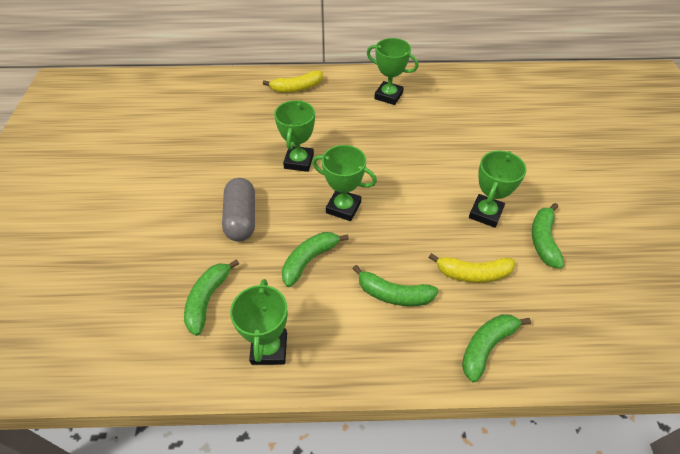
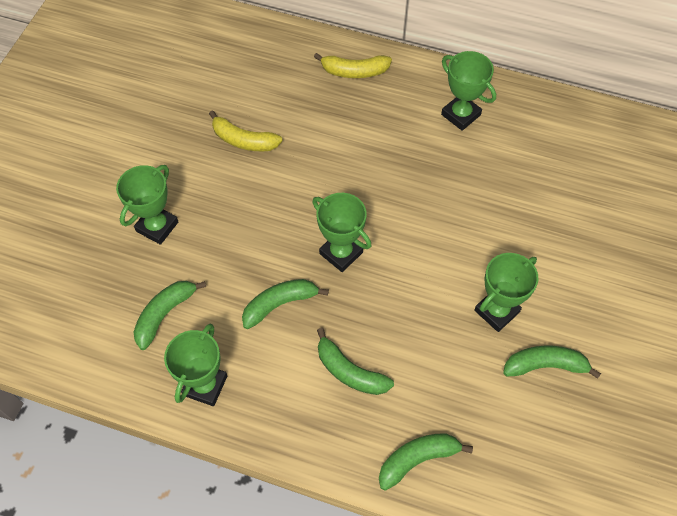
camera: 20 degrees right, 10 degrees up
grey capsule [222,178,255,242] -> none
green trophy [274,100,315,172] -> green trophy moved to [116,165,178,245]
yellow banana [428,253,515,283] -> yellow banana moved to [209,110,283,151]
green banana [532,203,564,269] -> green banana turned 60 degrees clockwise [503,346,601,379]

